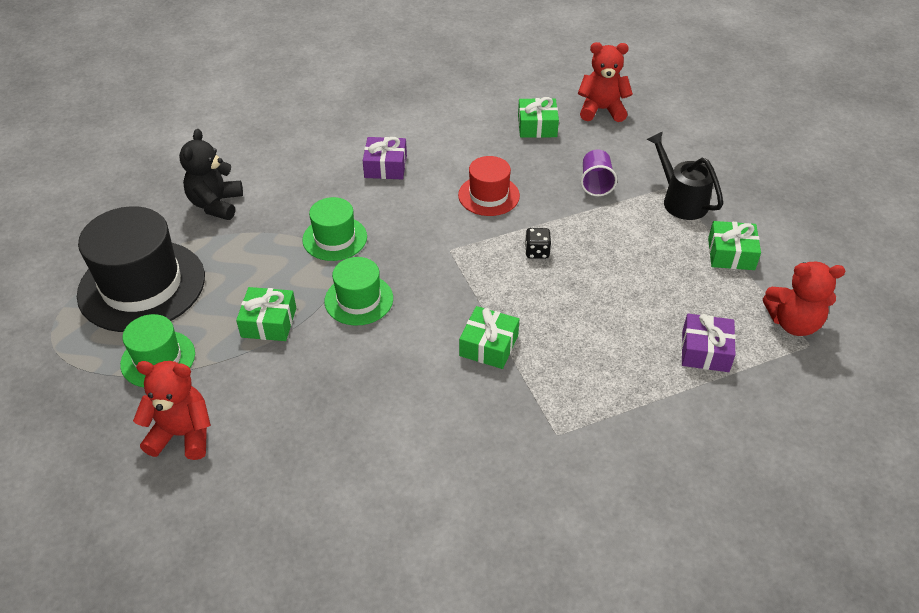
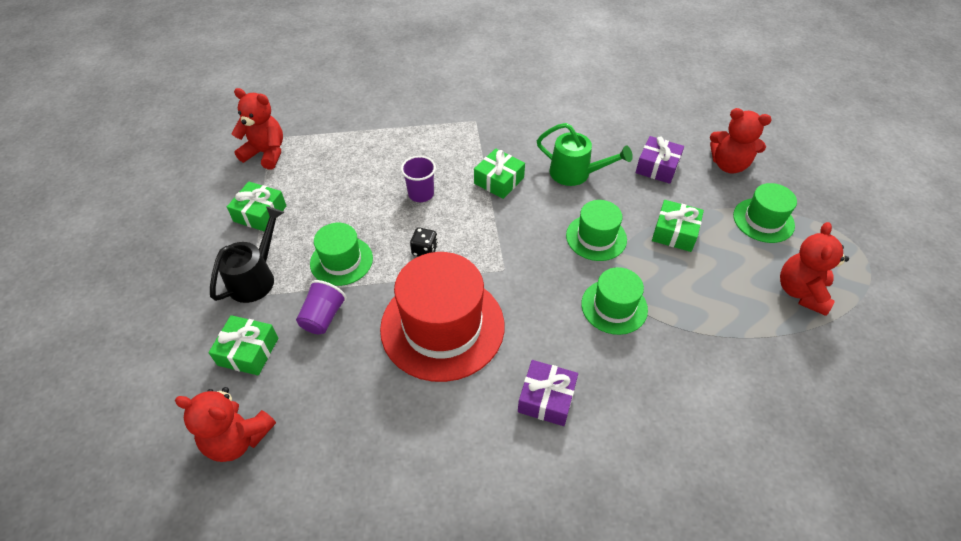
camera: 165 degrees left, 5 degrees up
black hat [77,206,205,332] -> red teddy bear [780,222,849,316]
black teddy bear [179,129,243,220] -> none
red hat [458,156,520,216] -> red hat [380,252,504,382], size x1.84
green gift [518,97,559,138] -> green gift moved to [209,315,278,376]
black watering can [647,132,723,220] -> black watering can turned 135 degrees counterclockwise [210,206,284,303]
purple gift [682,314,736,372] -> purple gift moved to [636,136,684,184]
none -> green hat [310,223,373,286]
none -> purple cup [401,156,436,202]
none -> green watering can [537,123,633,186]

